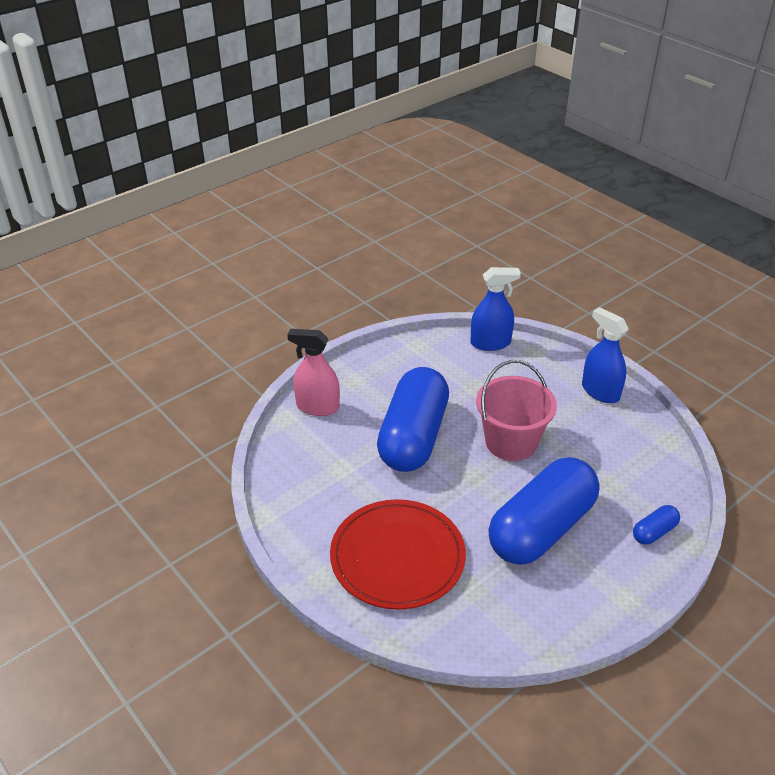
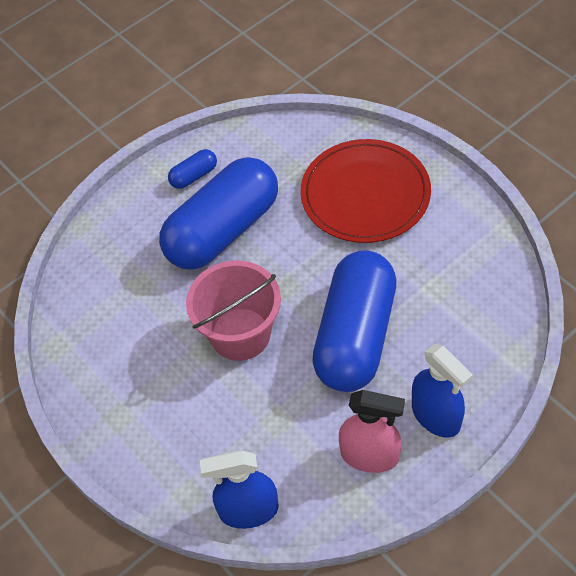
camera: 175 degrees left, 15 degrees up
pink spray bottle [287,329,340,416] -> pink spray bottle moved to [339,390,405,473]
blue spray bottle [582,307,629,403] -> blue spray bottle moved to [412,344,473,438]
blue capsule [633,505,680,545] -> blue capsule moved to [168,149,217,189]

